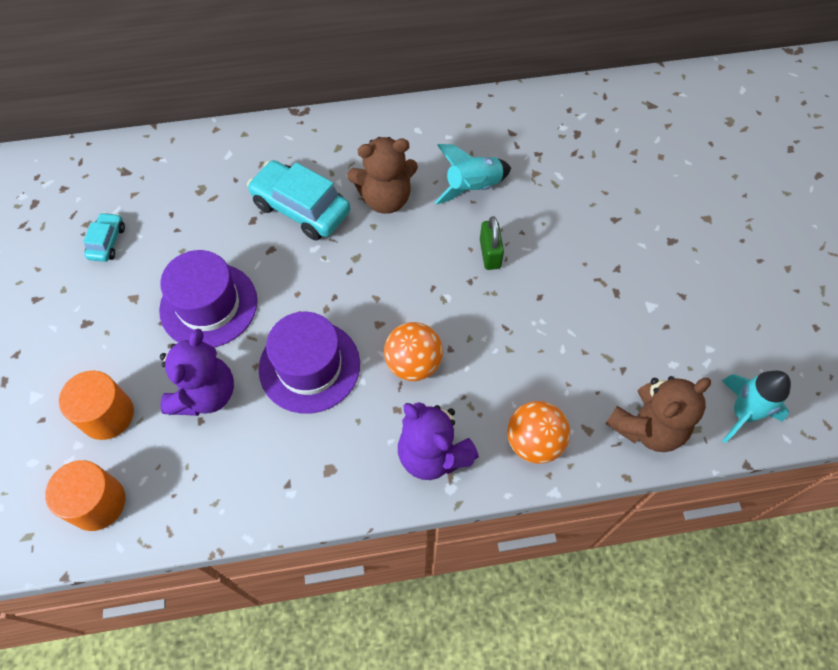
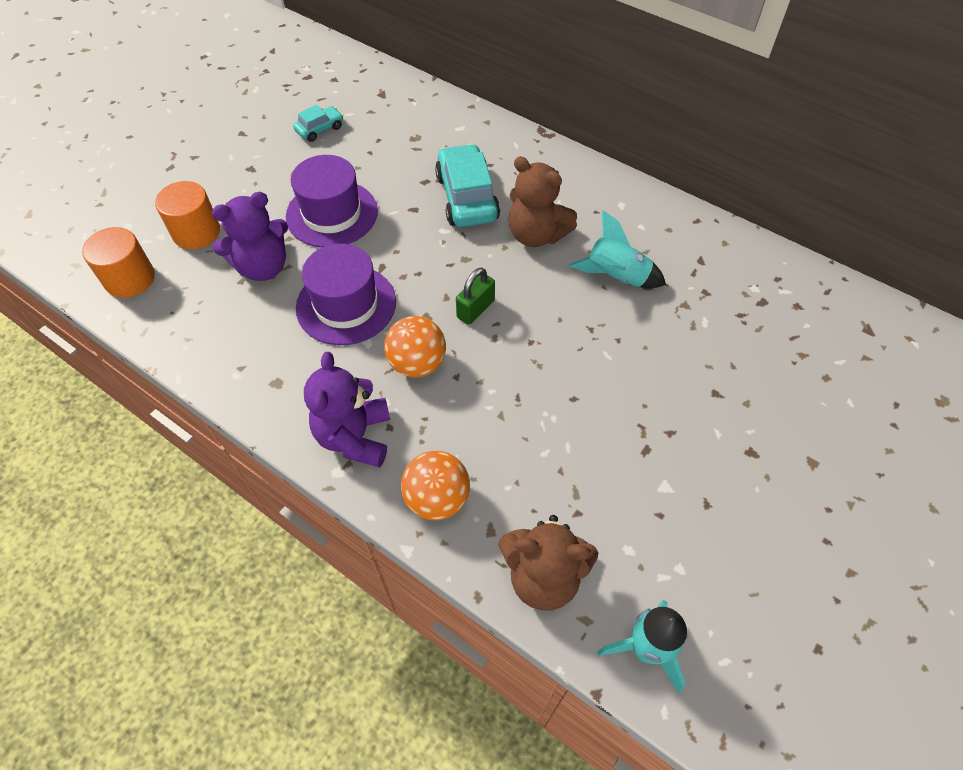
camera: 45 degrees right, 5 degrees down
green padlock [480,216,504,270] -> green padlock moved to [456,268,495,325]

